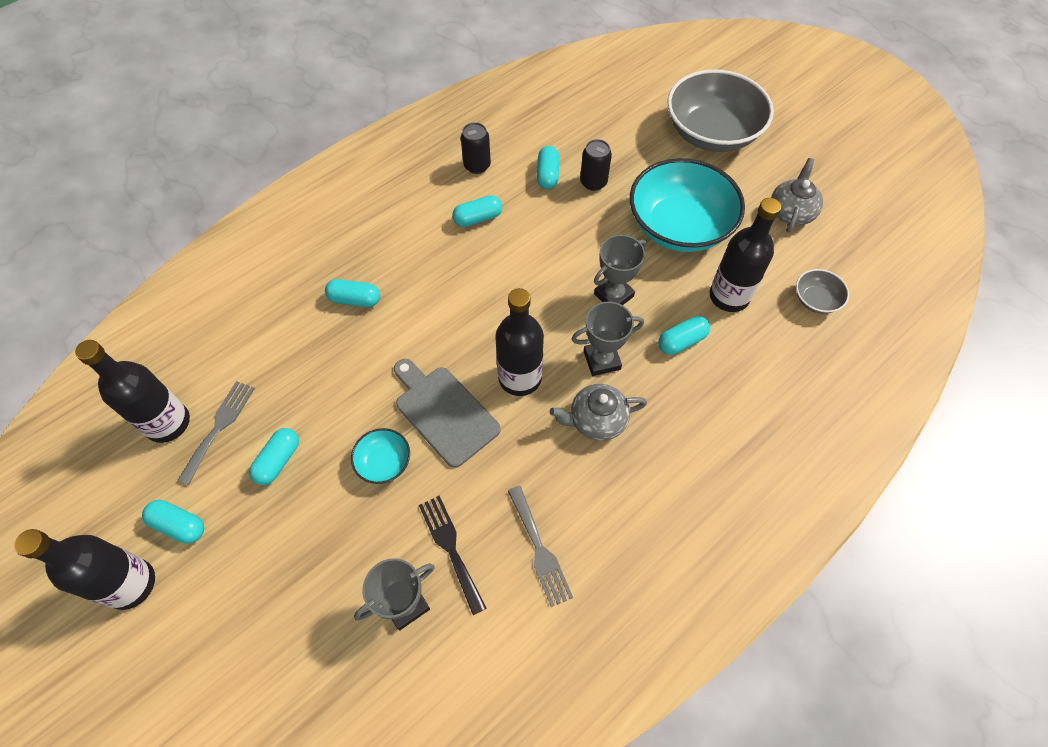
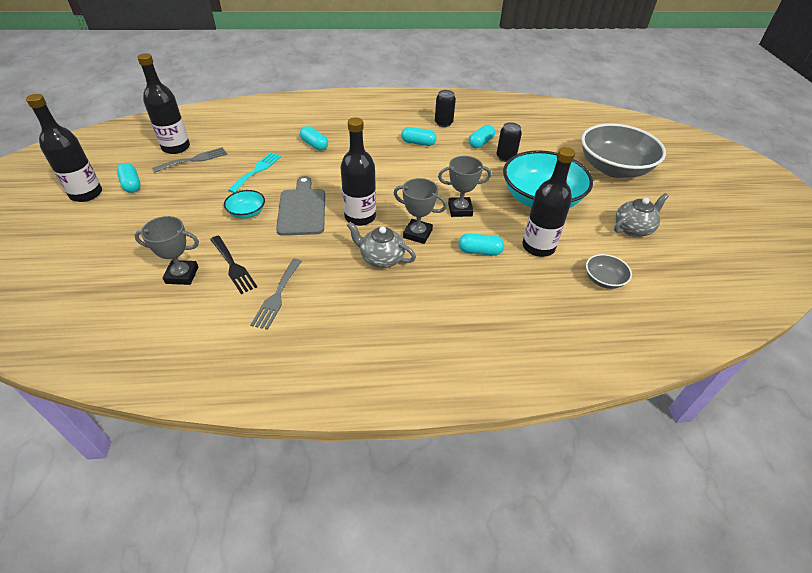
camera: 35 degrees right, 15 degrees down
turquoise capsule [249,428,299,485] -> none
black fork [419,496,487,615] -> black fork turned 135 degrees clockwise [210,236,257,294]
none -> turquoise fork [228,152,281,193]

